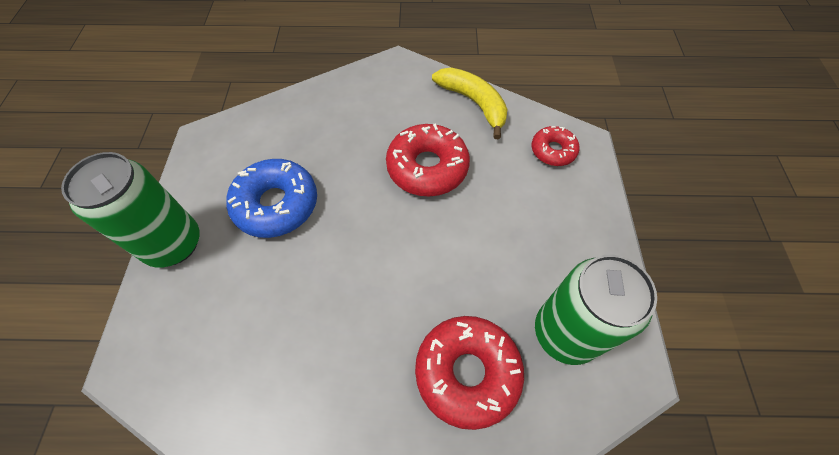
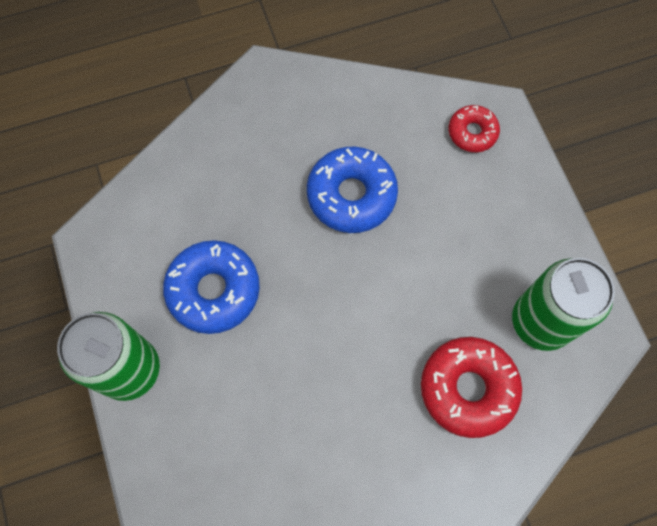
camera: 20 degrees left, 10 degrees up
red donut [386,123,470,197] -> blue donut [307,147,398,233]
yellow banana [432,67,507,139] -> none

